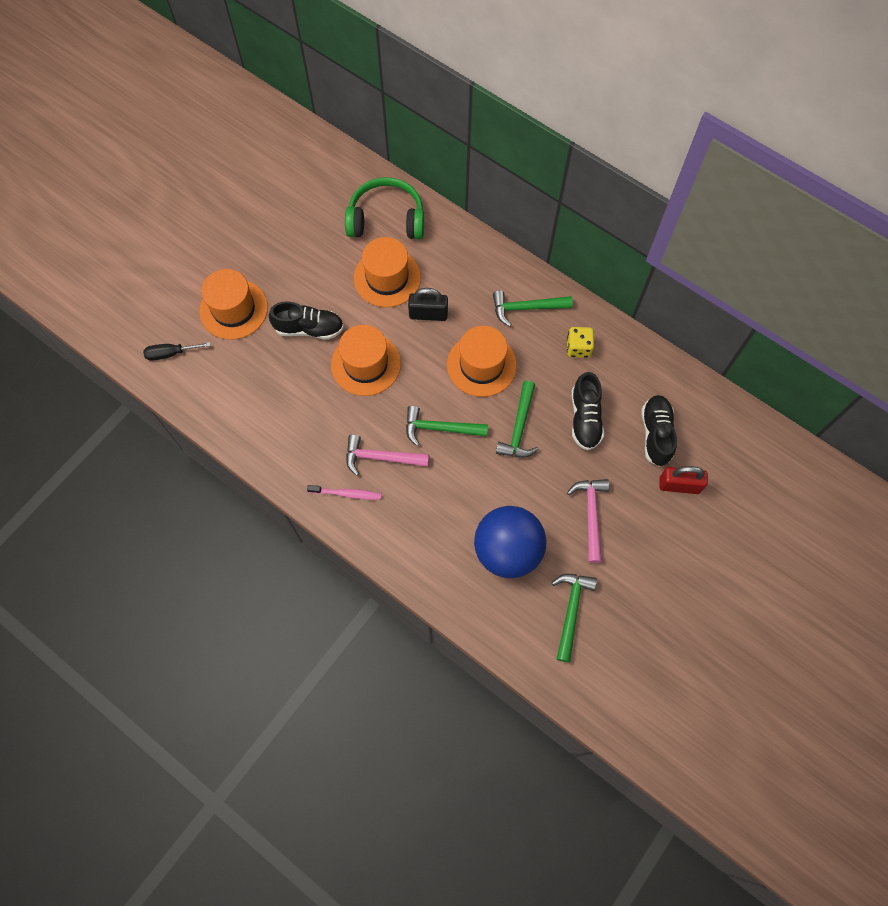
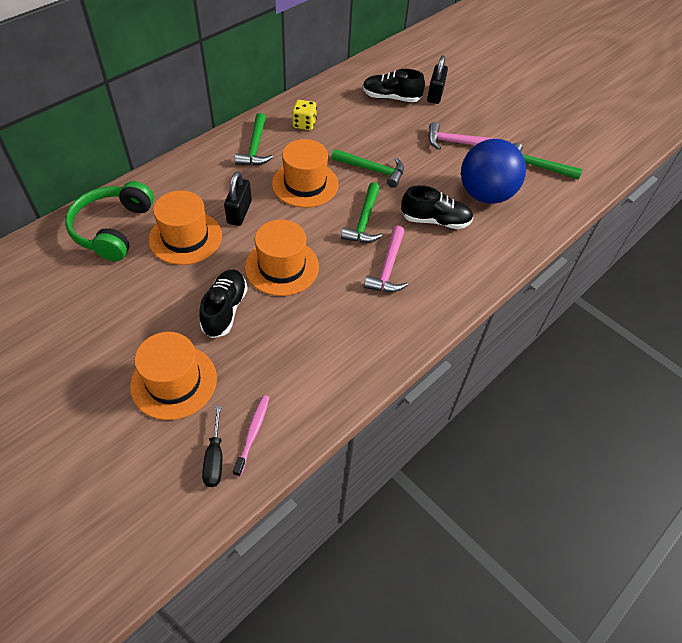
camera: 85 degrees left, 15 degrees down
pink toothbrush [307,485,382,500] -> pink toothbrush moved to [233,395,270,477]
black shoe [572,372,604,450] -> black shoe moved to [401,185,473,229]
red padlock [659,466,708,494] -> black padlock [427,55,448,104]

